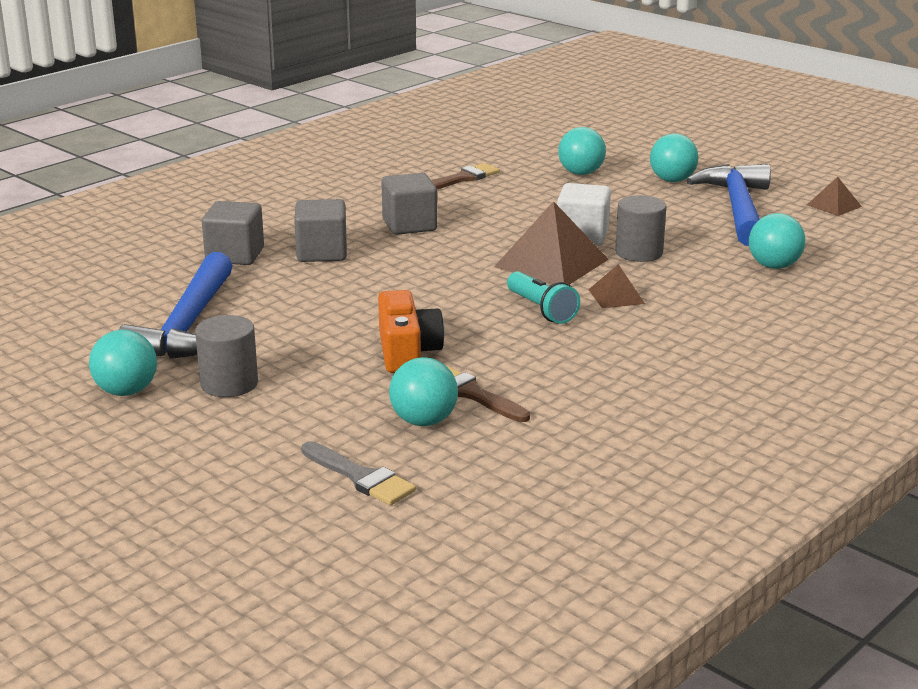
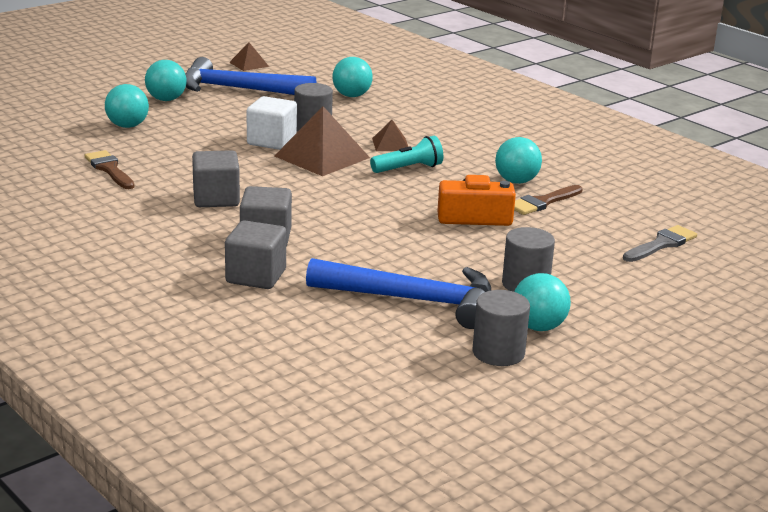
camera: 85 degrees left, 0 degrees up
turquoise ball [389,357,458,426] -> turquoise ball moved to [495,137,542,184]
none -> grey cylinder [473,290,530,366]

